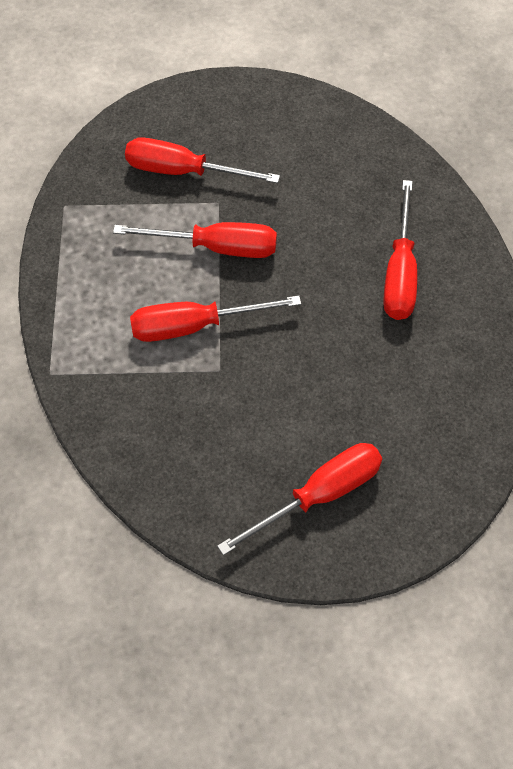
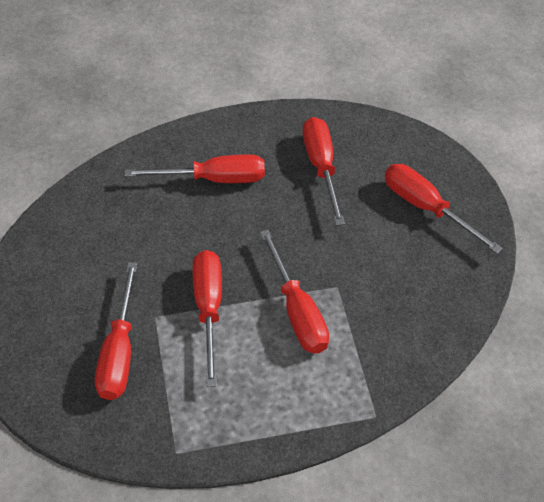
camera: 100 degrees left, 10 degrees down
none -> red screwdriver [303,117,345,226]

